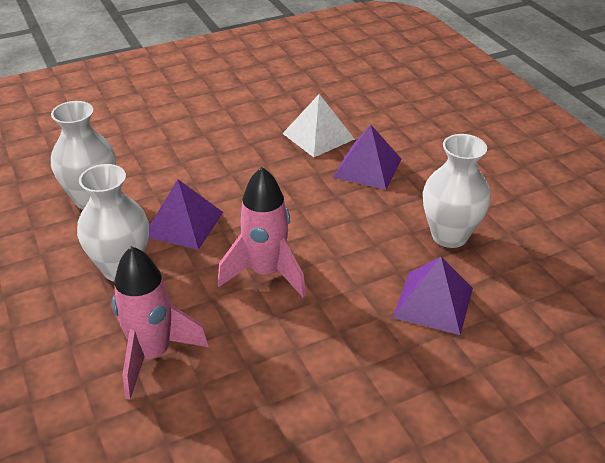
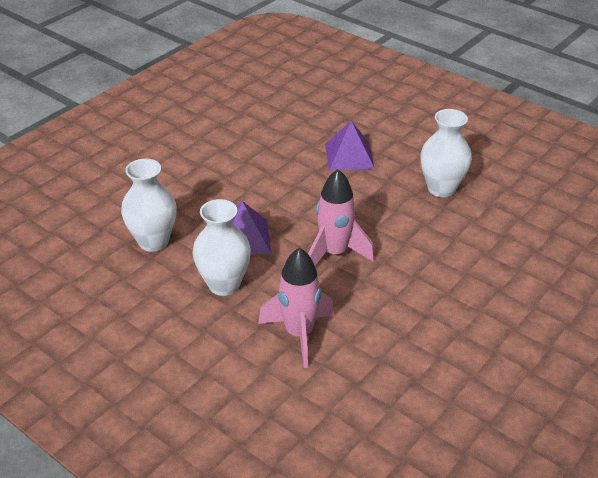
camera: 25 degrees left, 0 degrees up
white pyramid [282,94,355,157] -> none
purple pyramid [393,257,473,335] -> none

